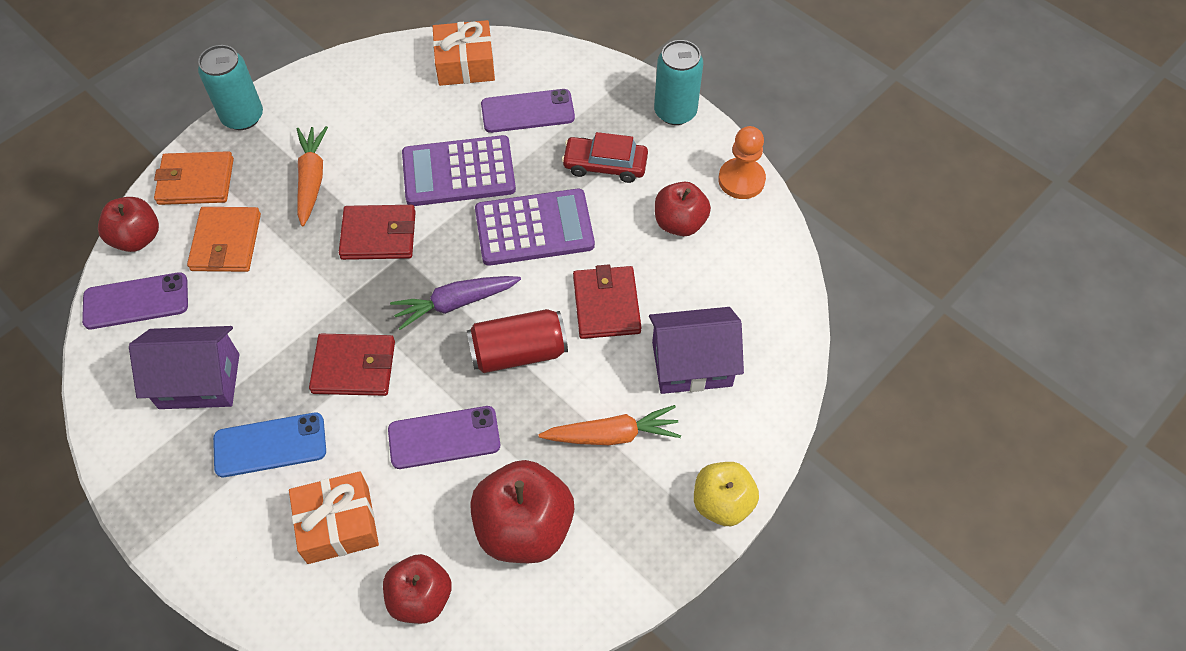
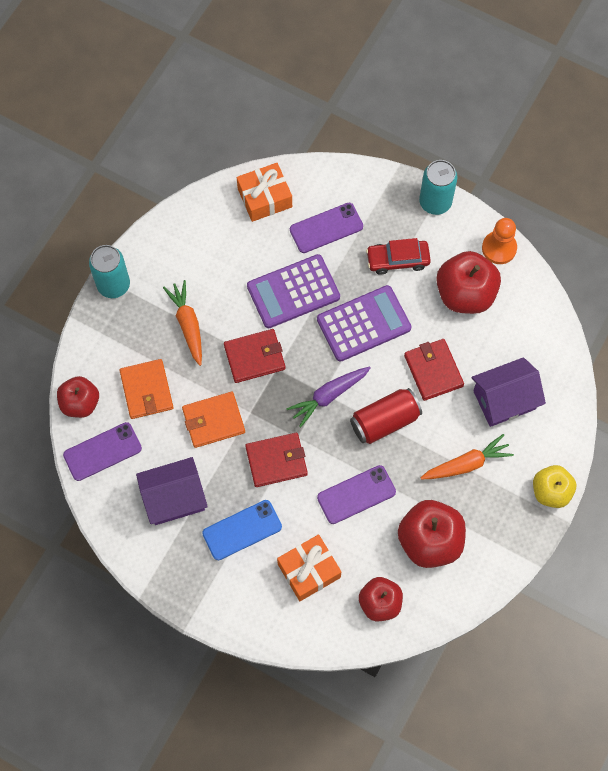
camera: 15 degrees left, 10 degrees up
orange wallet [154,151,234,205] -> orange wallet moved to [182,392,245,448]
red apple [655,182,711,236] -> red apple [436,251,501,314], size x1.55

